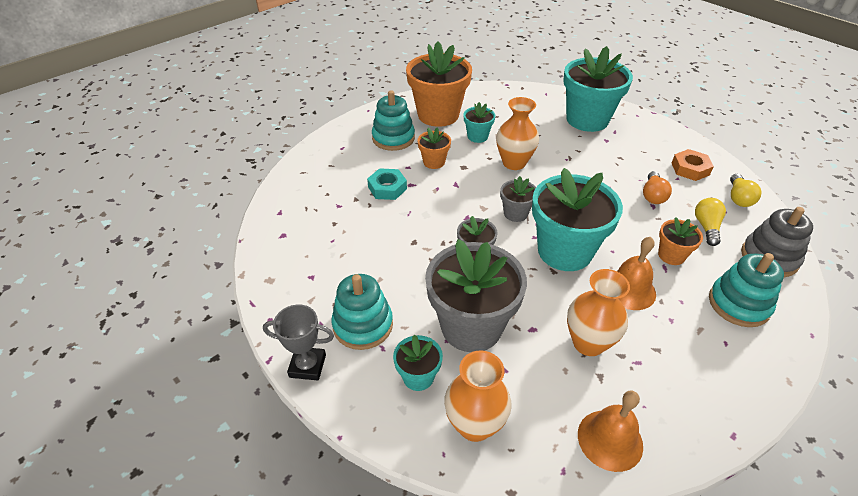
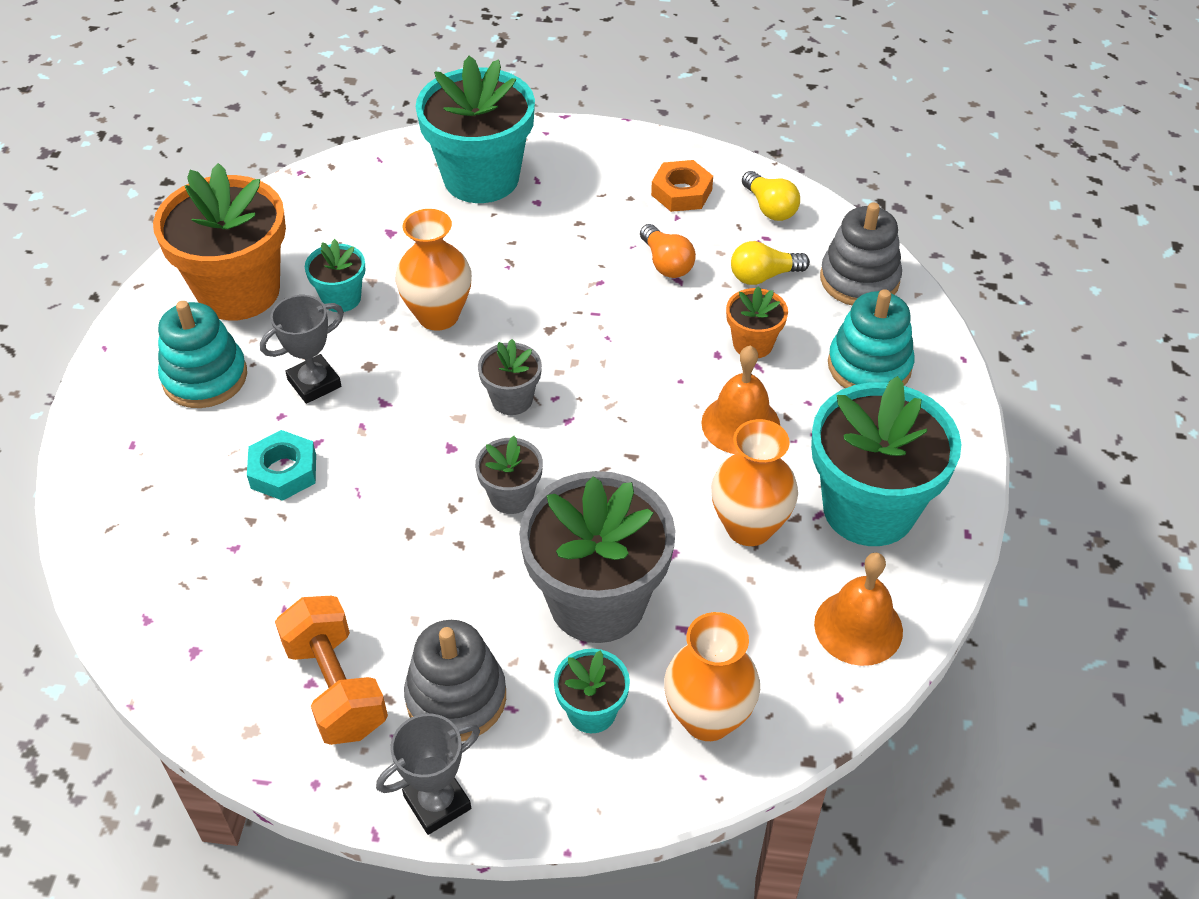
camera: 40 degrees left, 5 degrees up
turquoise stacking toy [332,274,393,350] -> grey stacking toy [404,620,506,741]
orange flower pot [417,127,451,169] -> grey trophy [260,295,344,404]
turquoise flower pot [532,168,623,271] -> turquoise flower pot moved to [811,376,961,546]
yellow light bulb [695,198,726,246] -> yellow light bulb turned 75 degrees counterclockwise [731,241,810,285]
none -> orange dumbbell [275,596,388,745]

